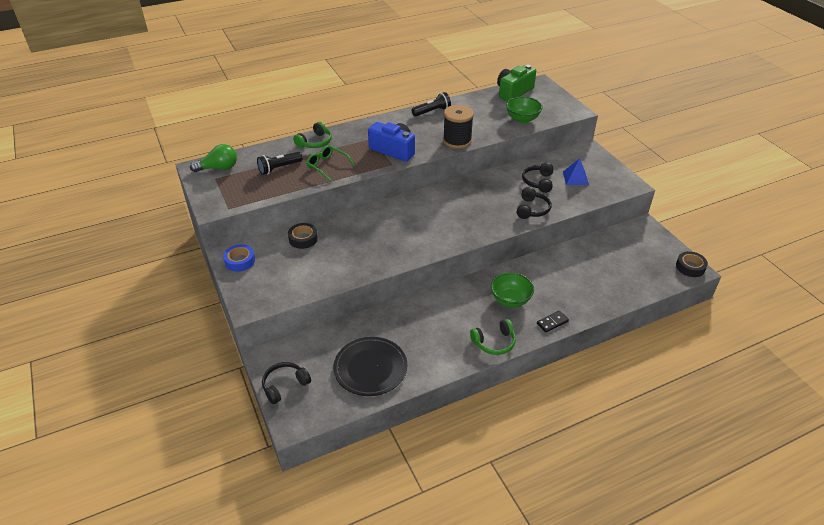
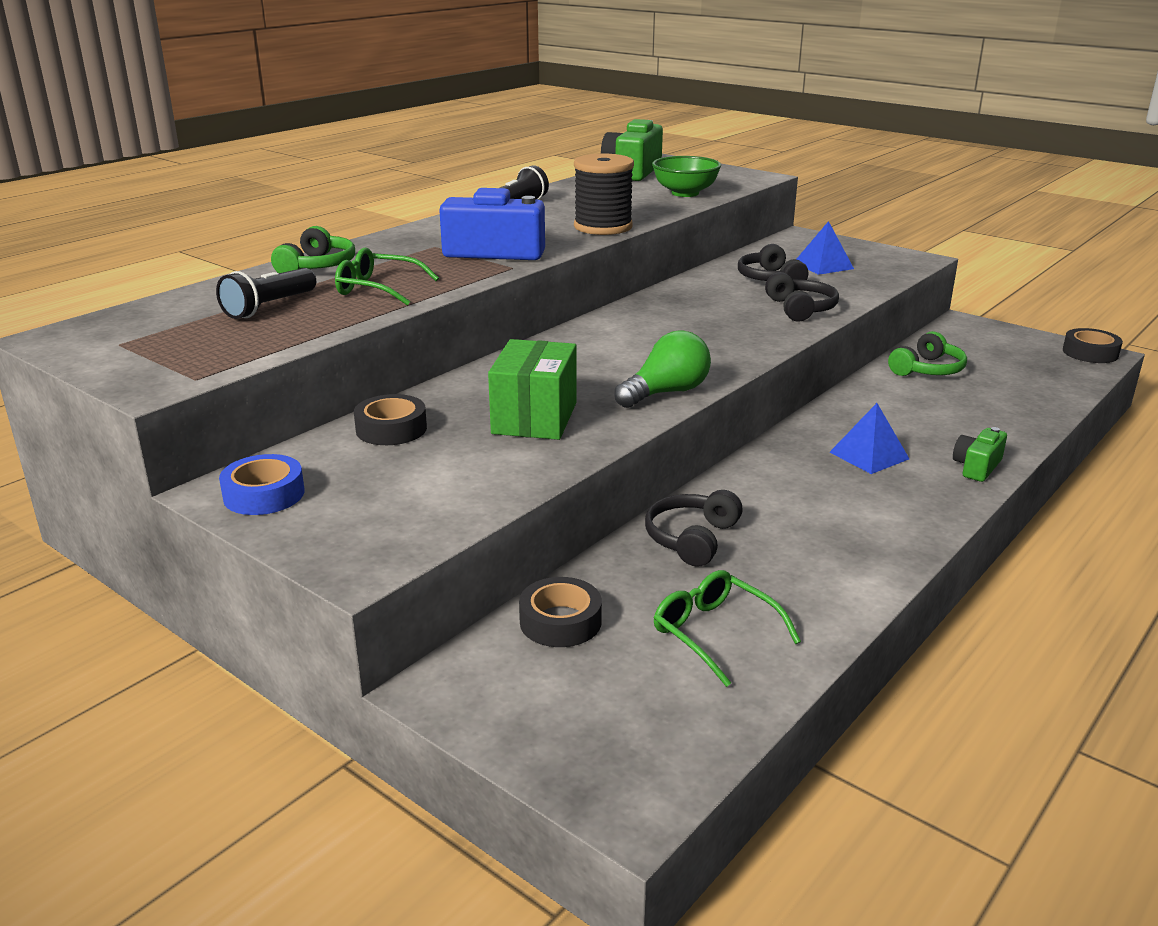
camera: 25 degrees left, 15 degrees down
green light bulb [190,144,237,172] -> green light bulb moved to [614,330,711,408]
black headphones [262,362,311,404] -> black headphones moved to [645,490,743,567]
black plate [333,337,407,396] -> green glasses [654,570,801,687]
green headphones [470,319,516,355] -> green headphones moved to [888,331,967,376]
green bowl [491,272,534,307] -> blue pyramid [830,403,909,474]
black domino [537,311,569,333] -> green camera [953,427,1007,482]
none -> green box [488,339,577,440]
none -> black tape [519,577,602,647]

